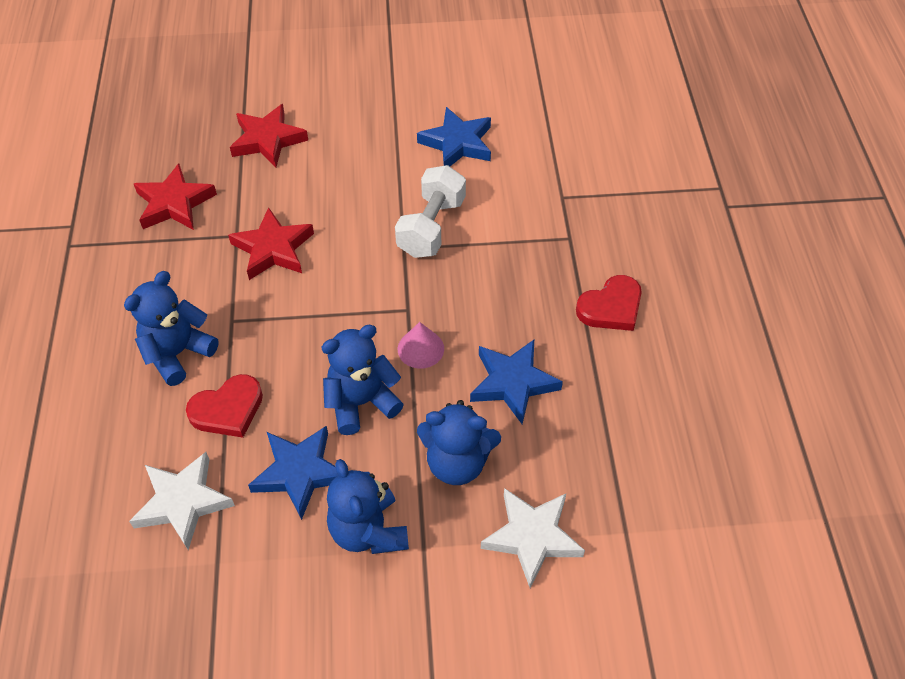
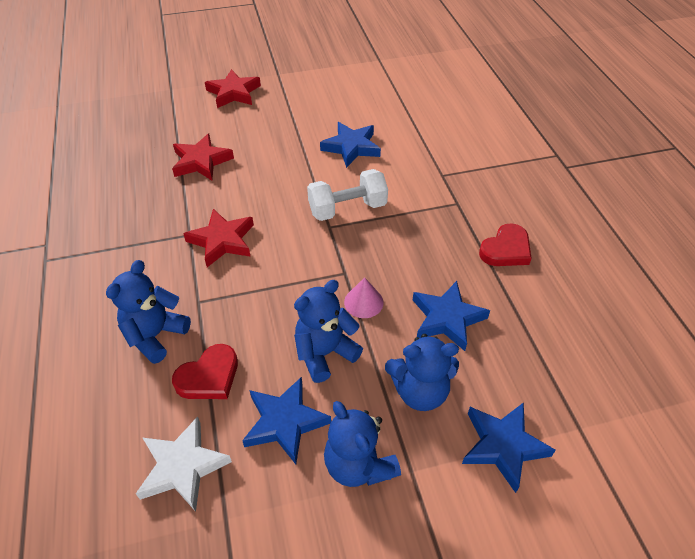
camera: 10 degrees left, 5 degrees down
red star [134,163,217,230] -> red star moved to [205,69,261,108]
white dumbbell [395,165,466,258] -> white dumbbell turned 60 degrees clockwise [307,169,388,221]
white star [481,488,585,588] -> blue star [462,402,556,493]

